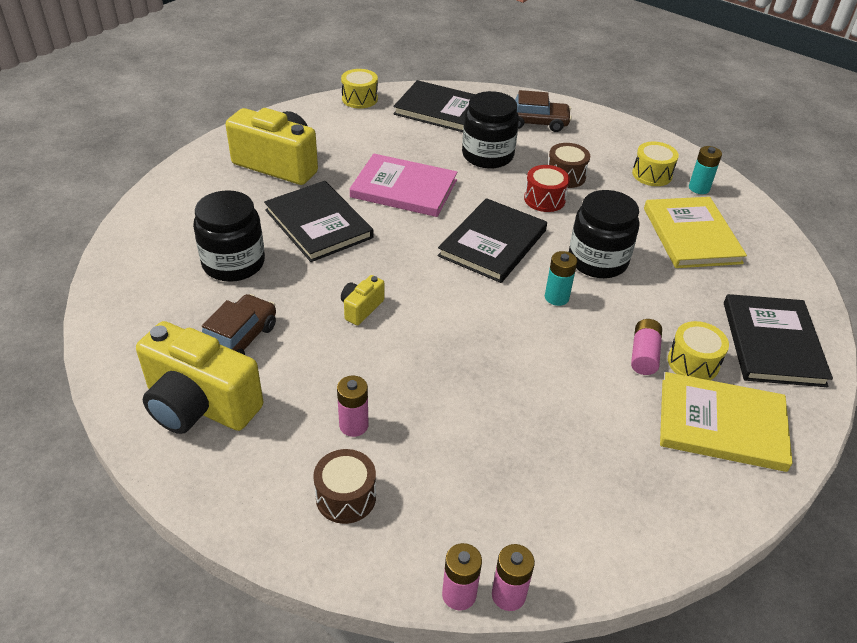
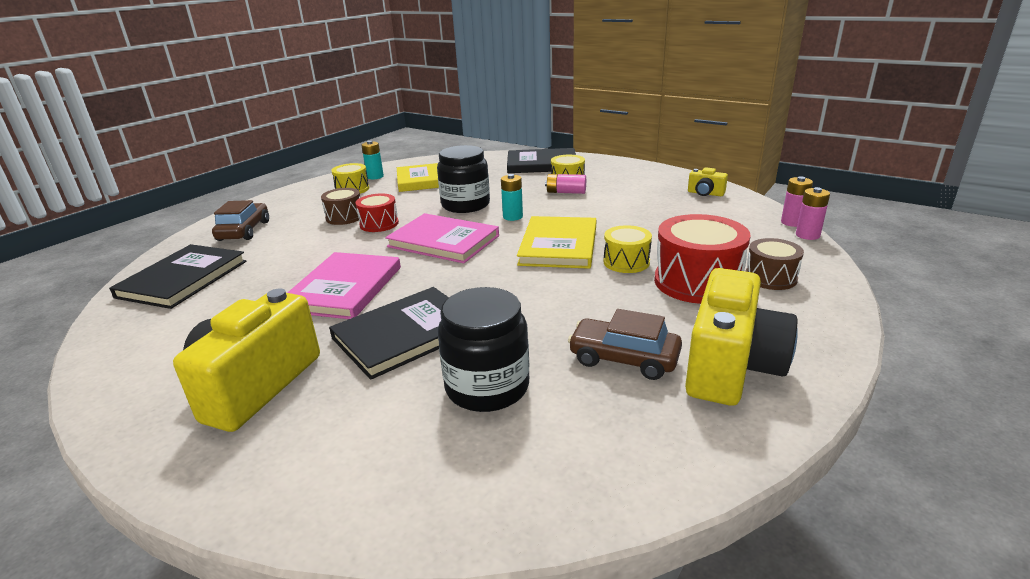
camera: 90 degrees left, 15 degrees down
pink battery [337,376,369,437] -> red drum [654,214,751,304]
yellow drum [341,69,378,108] -> yellow drum moved to [604,225,652,273]
yellow camera [341,275,384,325] -> yellow camera moved to [688,167,728,196]
black book [438,198,547,283] -> pink book [385,213,499,263]
black jar [462,91,519,169] -> none
yellow book [660,372,793,472] -> yellow book moved to [517,216,596,269]

